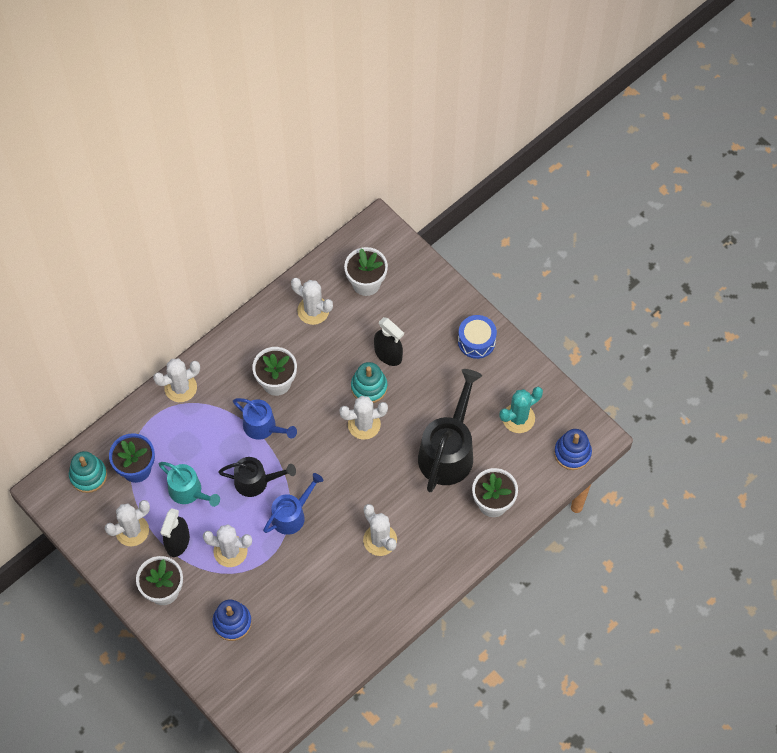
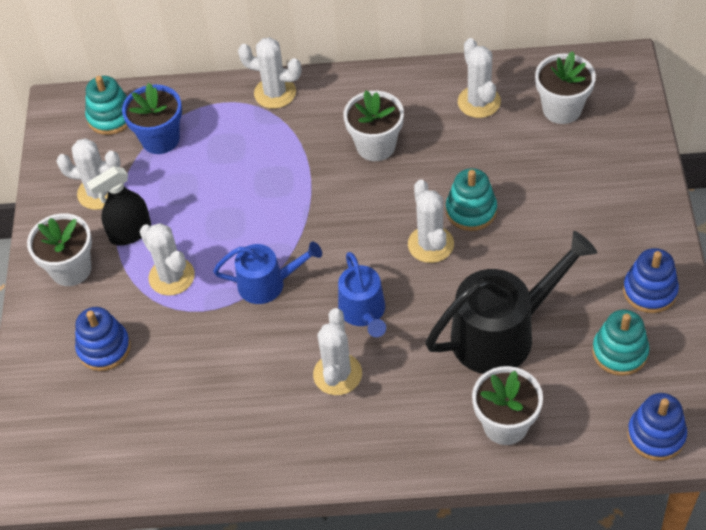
camera: 45 degrees right, 10 degrees down
turquoise watering can [158,462,220,507] -> none
black watering can [218,457,296,497] -> none
blue watering can [233,398,297,440] -> blue watering can moved to [338,252,386,337]
white cactus [339,396,388,440] -> white cactus turned 45 degrees clockwise [408,180,454,263]
black spray bottle [374,317,404,366] -> none
blue drum [458,315,497,359] -> none
turquoise cactus [500,387,543,433] -> turquoise stacking toy [592,310,649,376]
none -> blue stacking toy [623,248,679,313]

